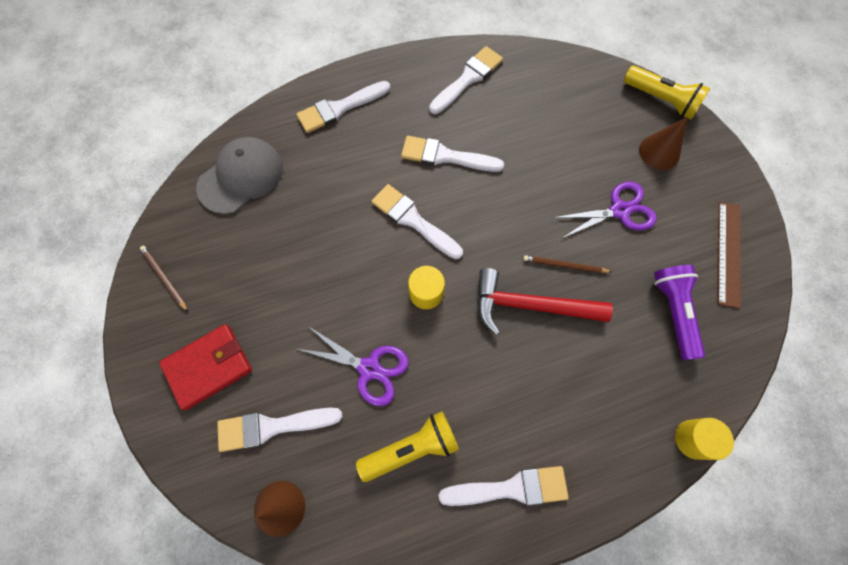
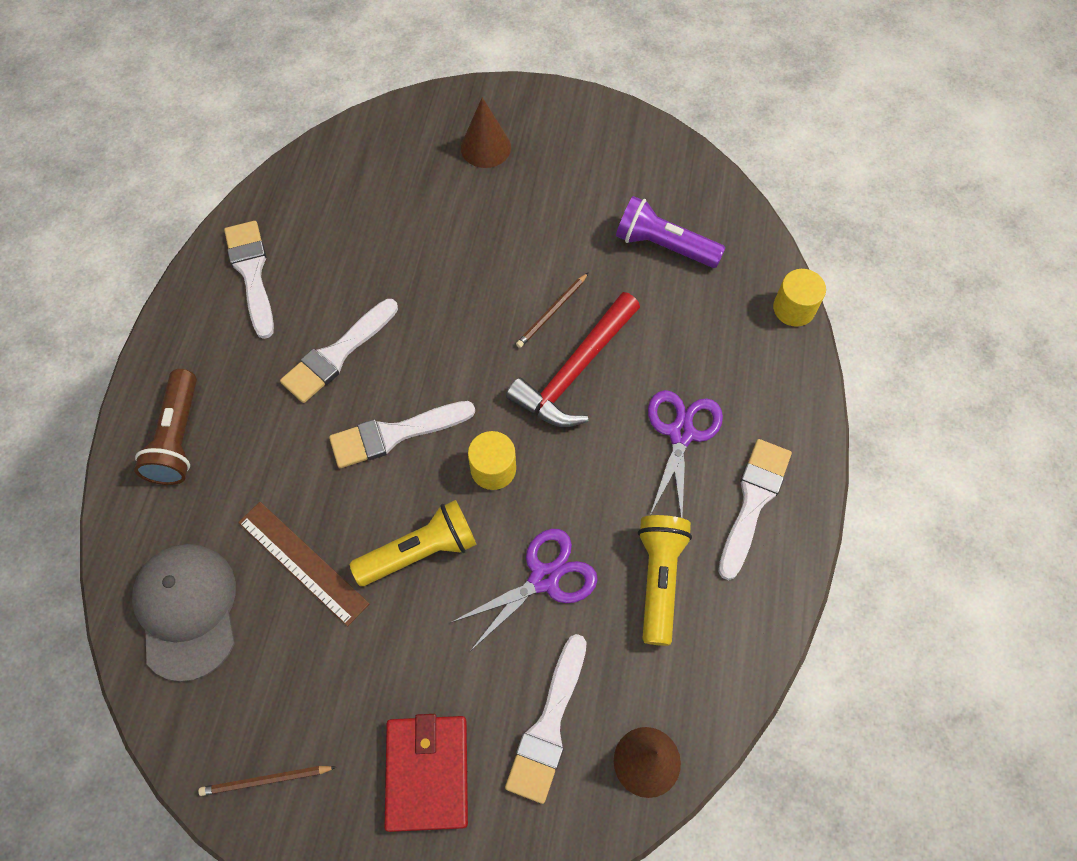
camera: 60 degrees left, 5 degrees down
white brush [296,81,390,133] -> brown flashlight [134,369,197,485]
purple scissors [553,182,657,239] -> purple scissors moved to [648,390,723,518]
yellow flashlight [624,66,710,119] -> yellow flashlight moved to [350,500,477,586]
brown ruler [718,202,741,309] -> brown ruler moved to [238,502,369,626]

